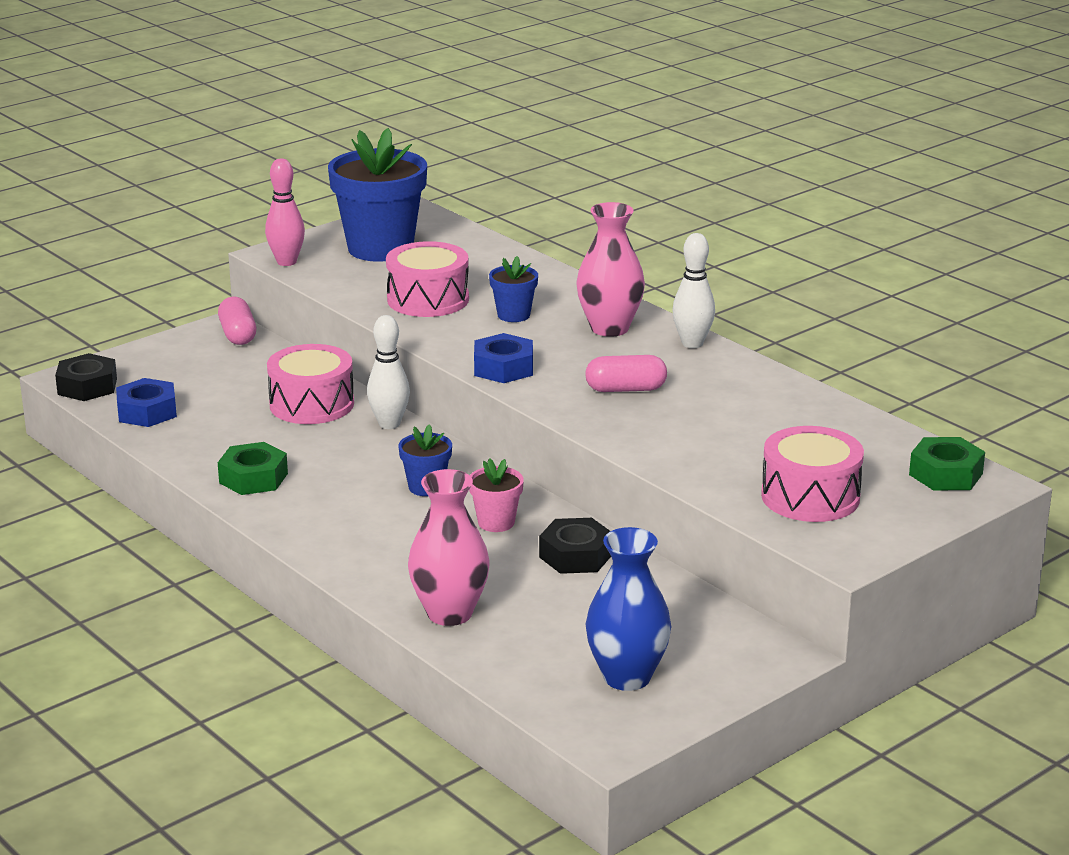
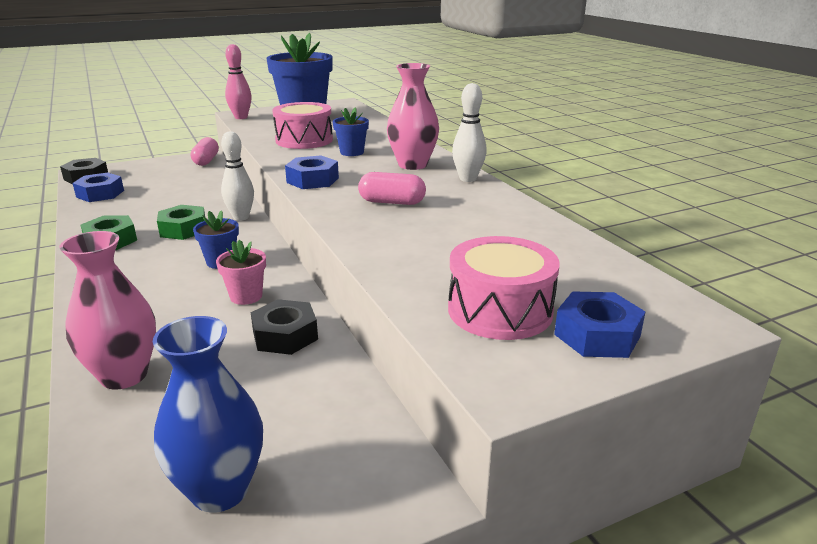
camera: 15 degrees right, 0 degrees up
pink drum [267,344,354,424] -> none
green nut [909,437,985,491] -> green nut moved to [157,205,205,240]
none -> blue nut [554,291,646,358]

